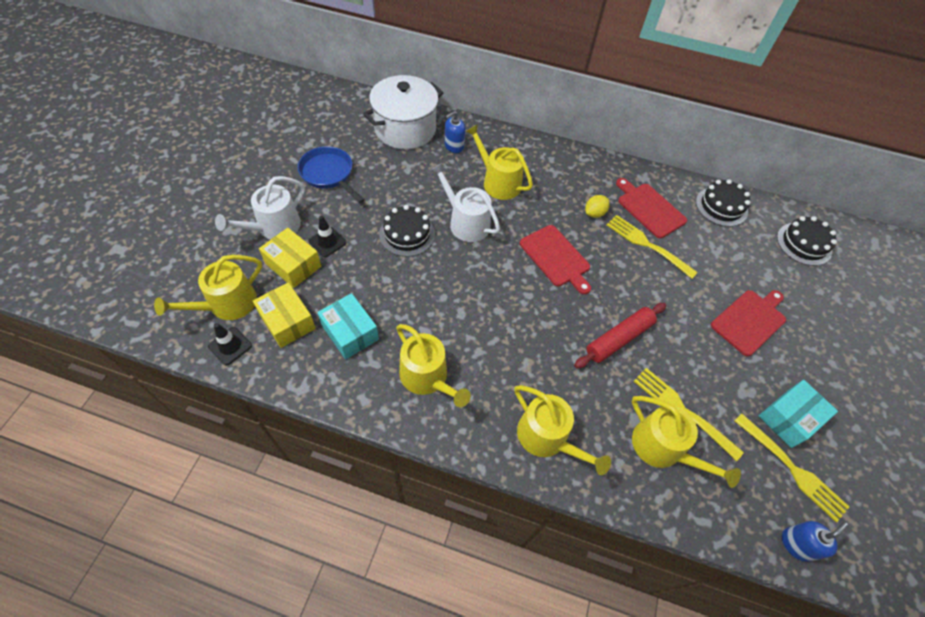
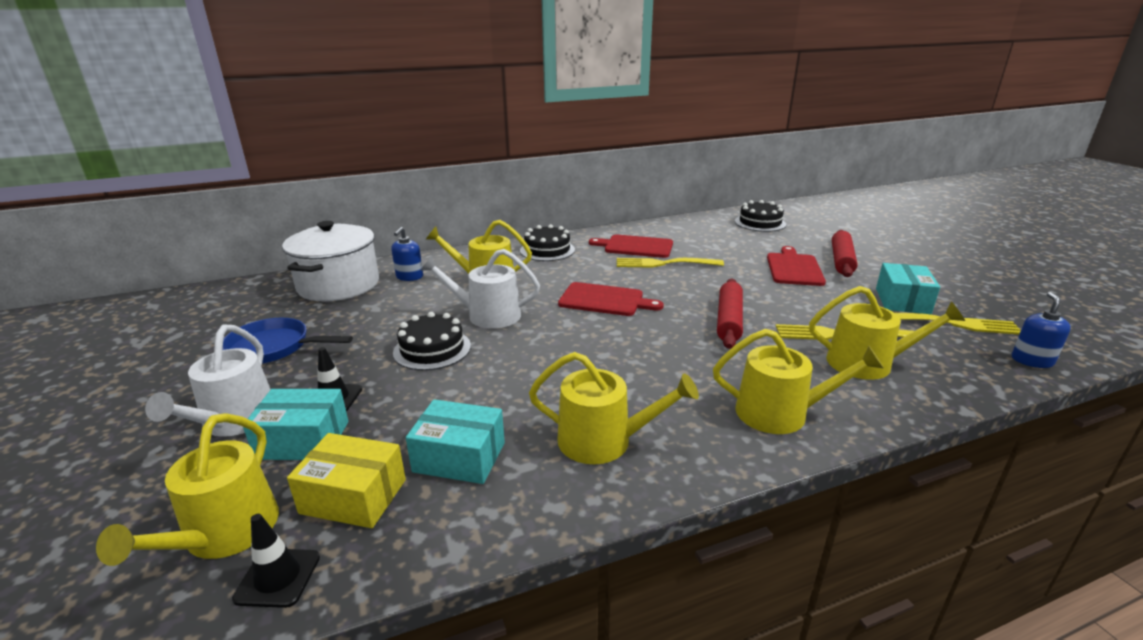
camera: 35 degrees left, 30 degrees down
yellow box [259,228,321,288] -> turquoise box [243,389,348,460]
yellow lemon [585,195,610,218] -> none
black cake [696,179,750,227] -> black cake moved to [520,224,575,261]
none -> red rolling pin [832,230,858,277]

